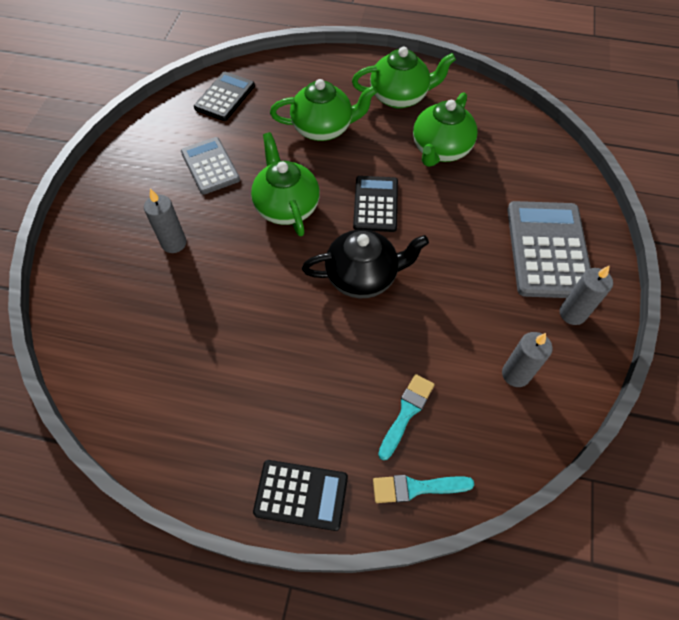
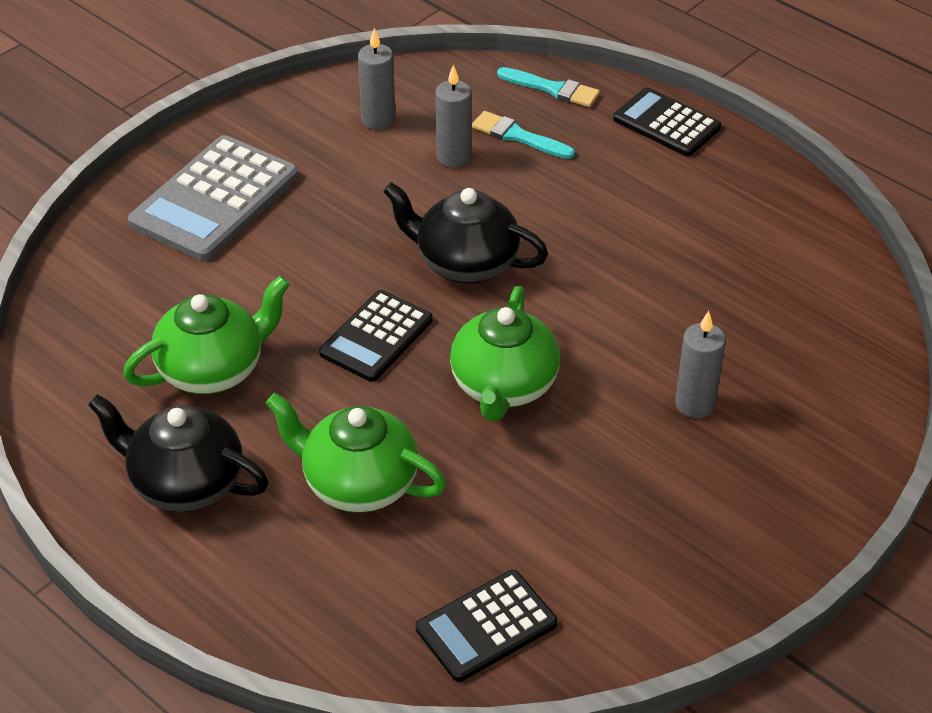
camera: 150 degrees left, 15 degrees down
grey calculator [181,137,240,195] -> none
green teapot [352,47,456,108] -> black teapot [88,394,269,512]
turquoise brush [378,374,435,460] -> turquoise brush turned 60 degrees clockwise [472,111,575,159]
grey candle [560,265,613,325] -> grey candle moved to [435,65,472,168]

